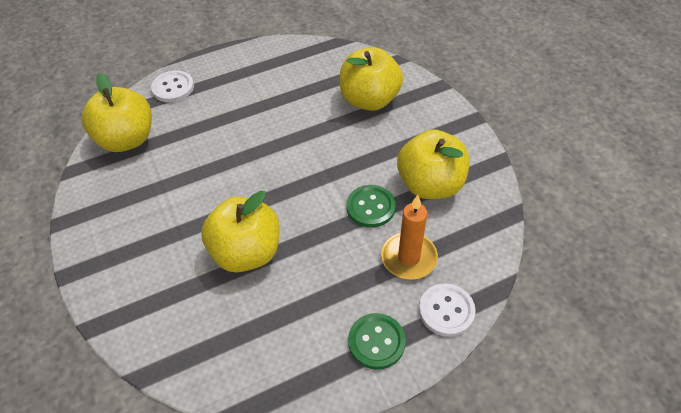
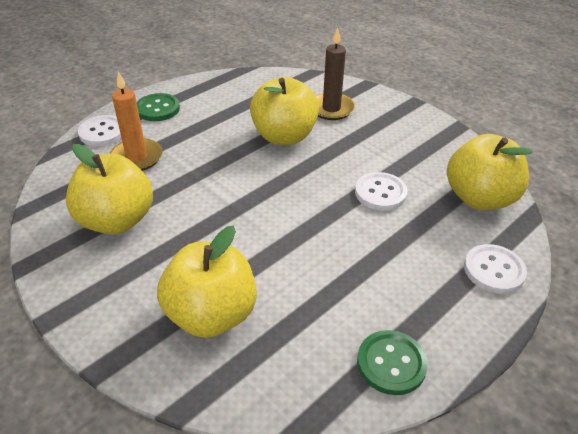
camera: 160 degrees right, 10 degrees down
green button [346,185,395,228] -> green button moved to [357,330,428,395]
none -> brown candle [316,27,355,120]
none -> white button [355,172,408,211]

